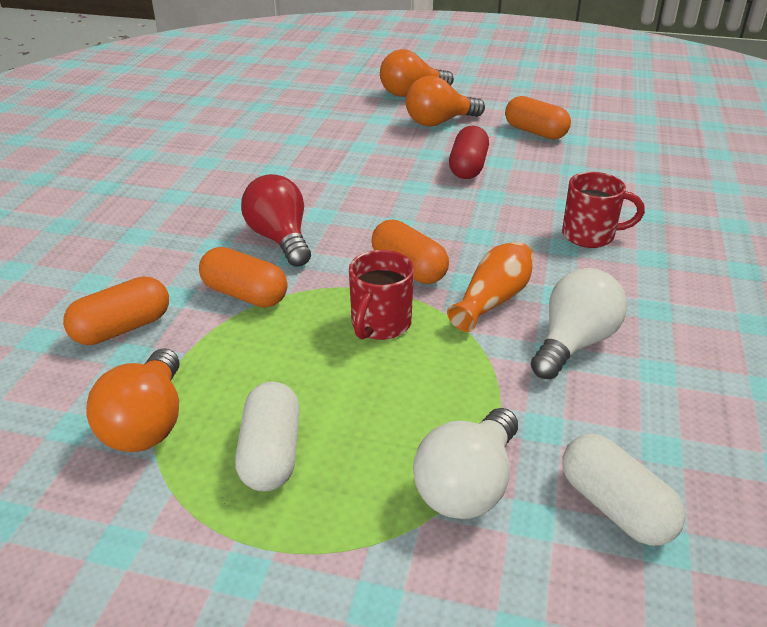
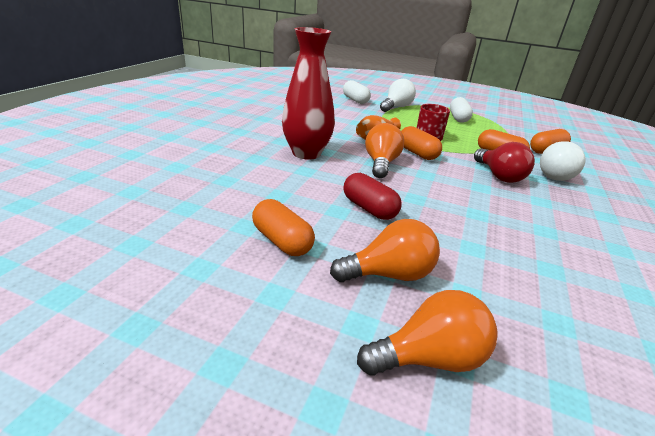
camera: 175 degrees left, 5 degrees down
orange light bulb [86,348,180,452] -> orange light bulb moved to [365,123,404,178]
red capsule [449,126,489,179] -> red capsule turned 60 degrees counterclockwise [343,173,402,220]
white light bulb [531,268,627,379] -> white light bulb moved to [540,141,586,181]
red mug [562,172,645,248] -> red vase [282,27,335,160]

